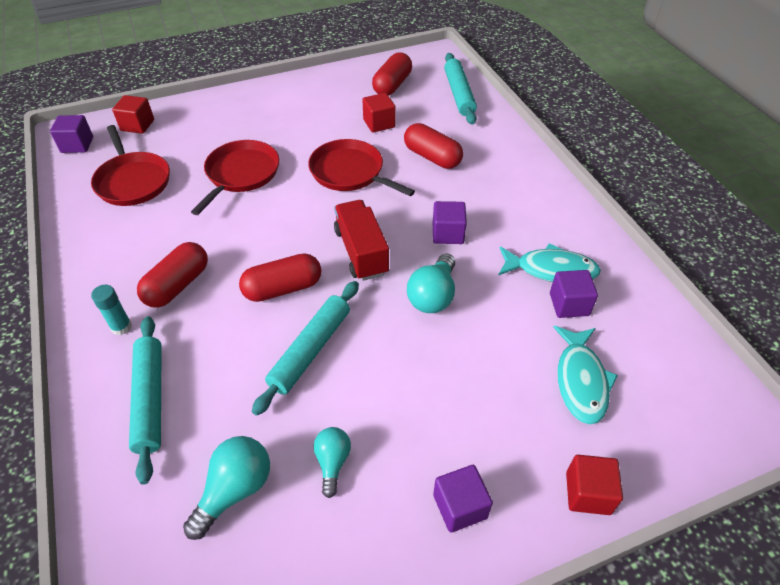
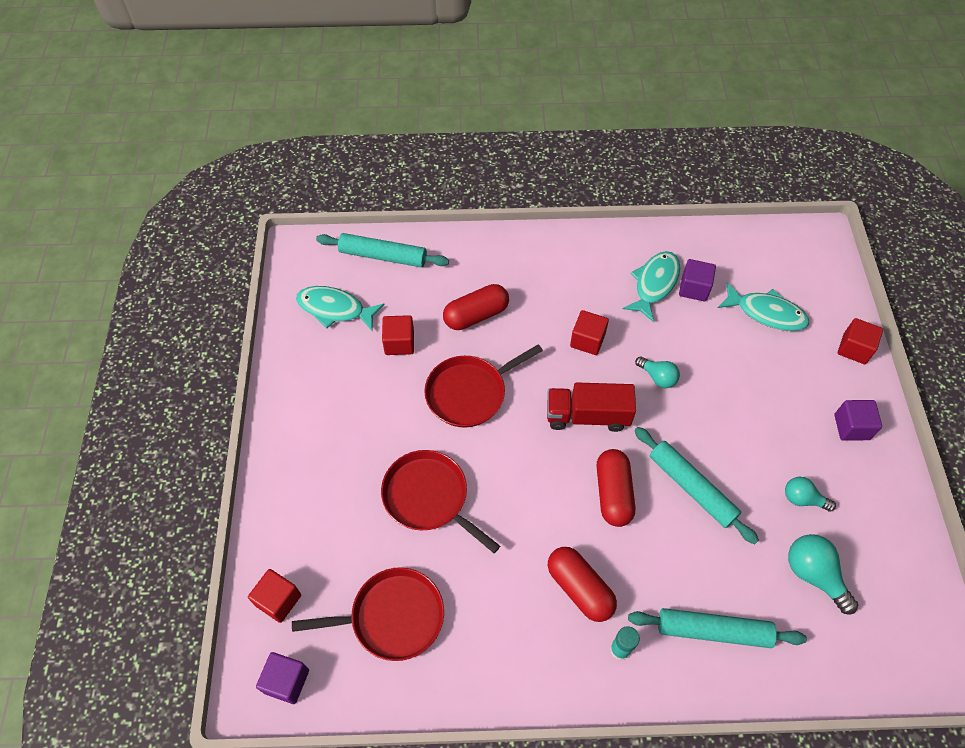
camera: 70 degrees left, 10 degrees up
red capsule [372,52,412,96] -> turquoise fish [296,286,385,331]
turquoise light bulb [407,254,455,313] -> turquoise light bulb [635,356,680,388], size x0.65
purple cube [433,201,467,244] -> red cube [570,310,609,355]

